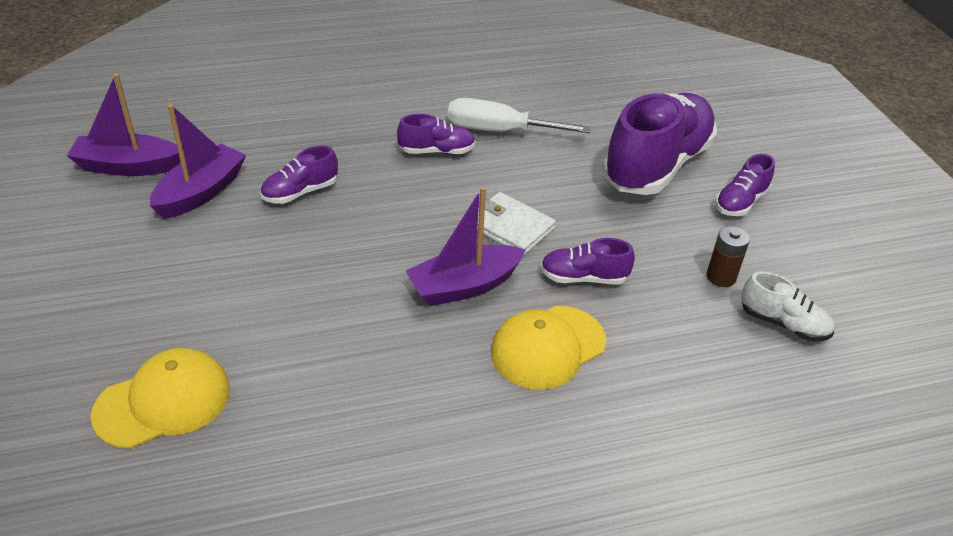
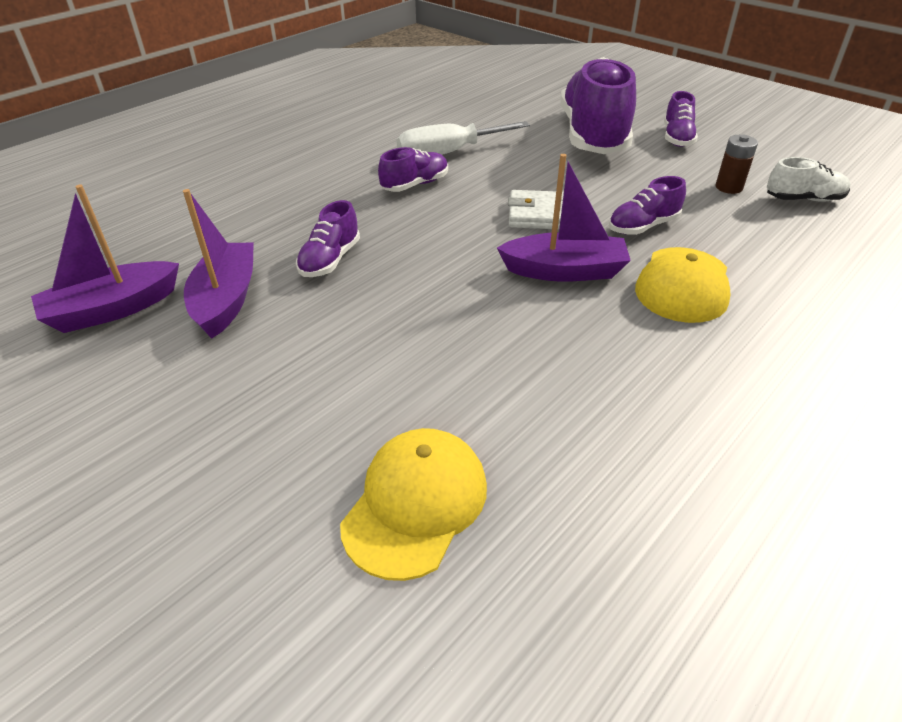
camera: 30 degrees left, 0 degrees up
purple boat [406,187,526,306] -> purple boat turned 120 degrees counterclockwise [497,154,631,282]

